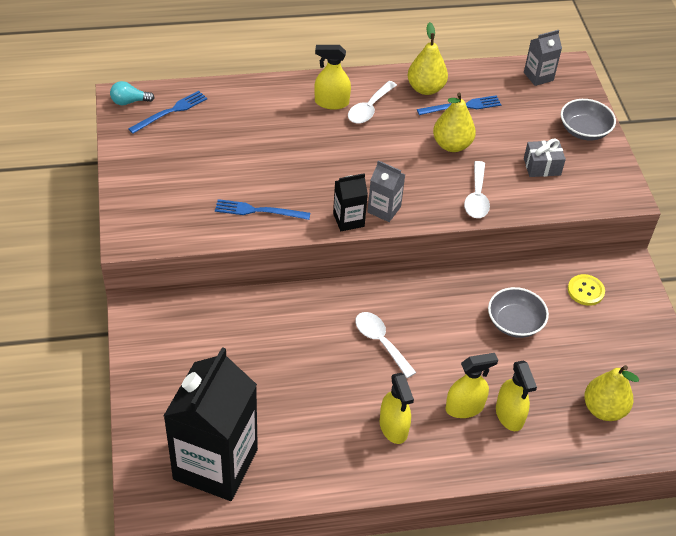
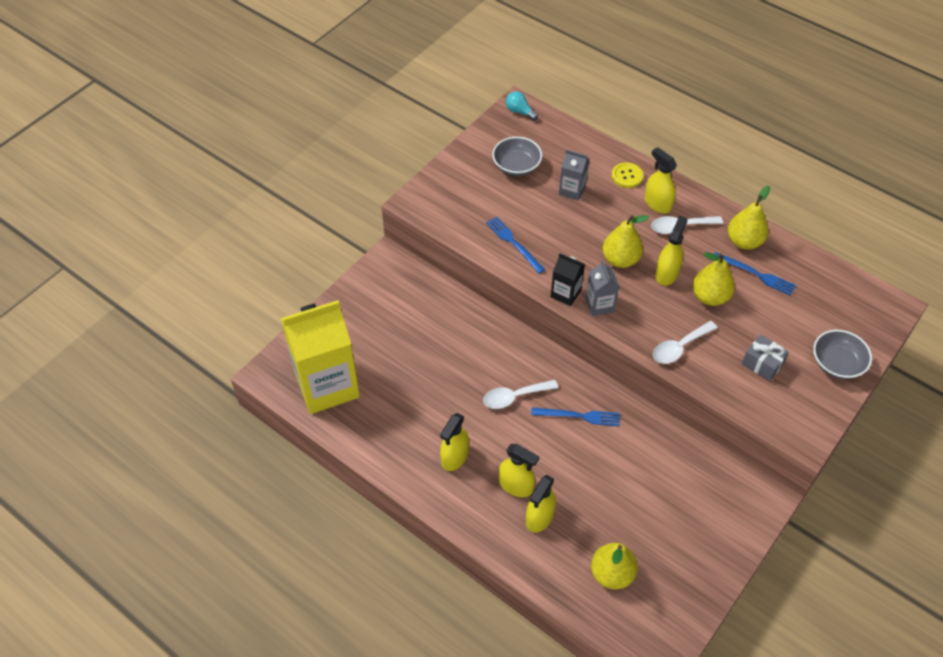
camera: 50 degrees right, 5 degrees up
blue fork [128,91,207,134] -> blue fork moved to [531,408,620,426]
black carton [164,347,258,501] -> yellow carton [280,300,360,414]
white spoon [356,312,417,378] -> white spoon turned 120 degrees counterclockwise [483,380,558,409]
grey bowl [488,287,549,338] -> grey bowl moved to [492,137,542,176]
grey carton [524,30,562,86] -> grey carton moved to [559,149,590,201]
yellow button [568,274,605,306] -> yellow button moved to [612,162,643,188]
none -> yellow pear [603,215,649,268]
none -> yellow spray bottle [655,216,687,286]

